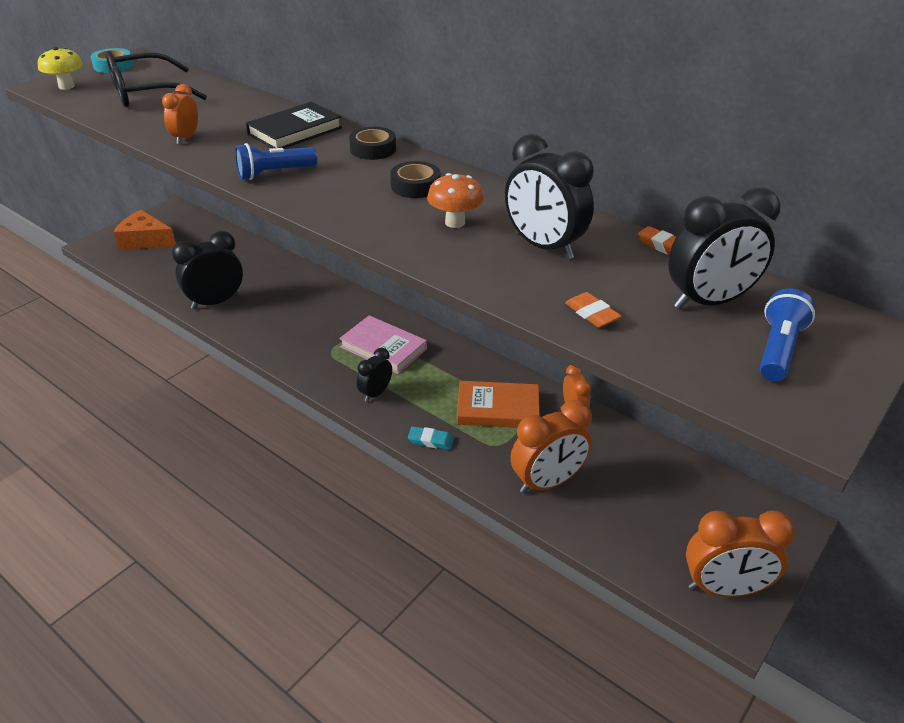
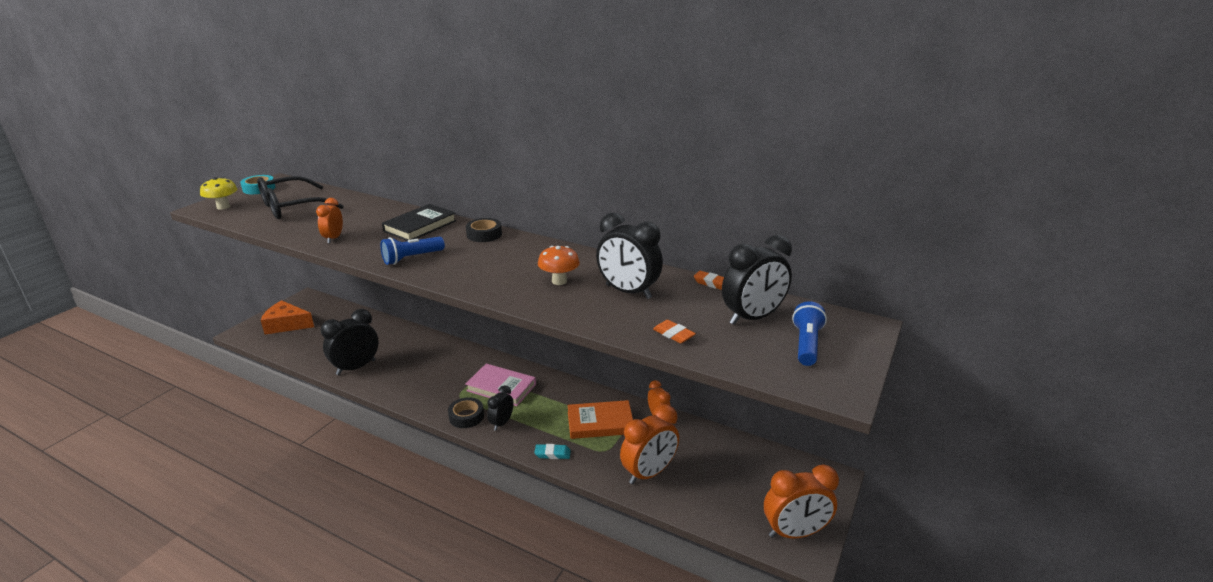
camera: 10 degrees left, 10 degrees down
black tape [390,161,440,198] -> black tape moved to [448,397,484,428]

